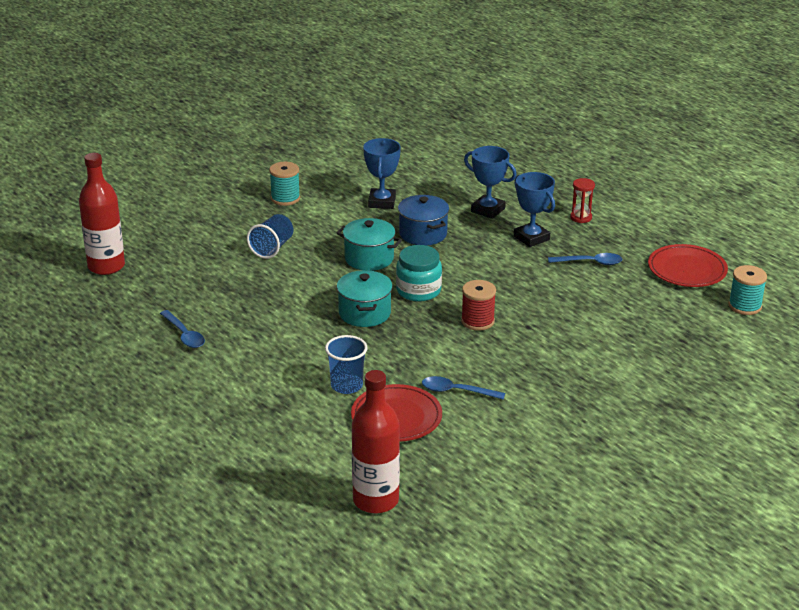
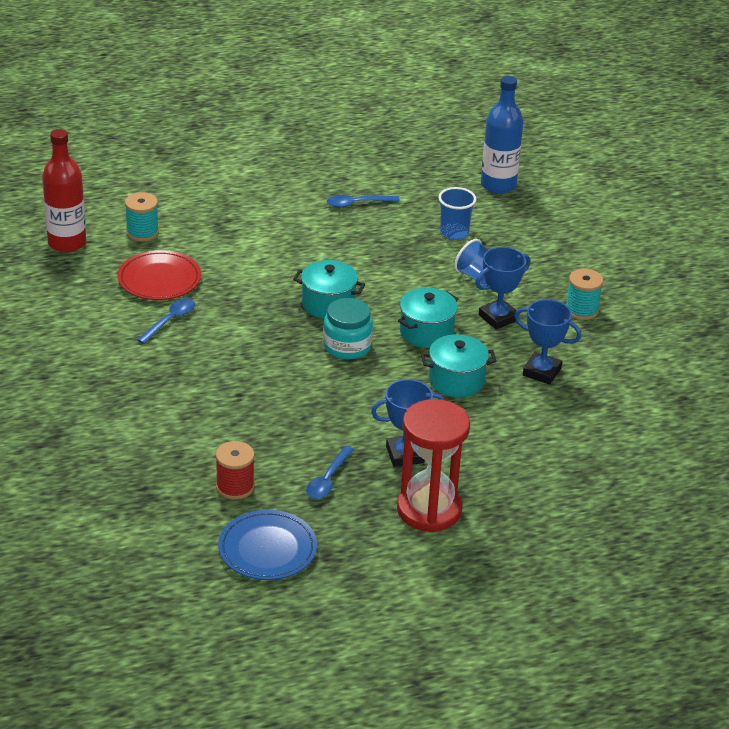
camera: 110 degrees right, 5 degrees up
red bottle [79,153,125,275] -> blue bottle [481,76,524,194]
blue cup [325,335,368,394] -> blue cup moved to [438,187,477,240]
blue pot [398,195,449,246] -> turquoise pot [421,334,496,397]
red spool [461,280,496,331] -> red spool moved to [216,441,254,500]
blue trophy [464,146,517,219] -> blue trophy moved to [475,247,531,330]
red hourglass [570,178,595,223] -> red hourglass [397,399,470,532], size x2.33
red plate [648,244,728,287] -> blue plate [218,510,317,580]
turquoise spool [728,265,767,315] -> turquoise spool moved to [125,192,159,242]

